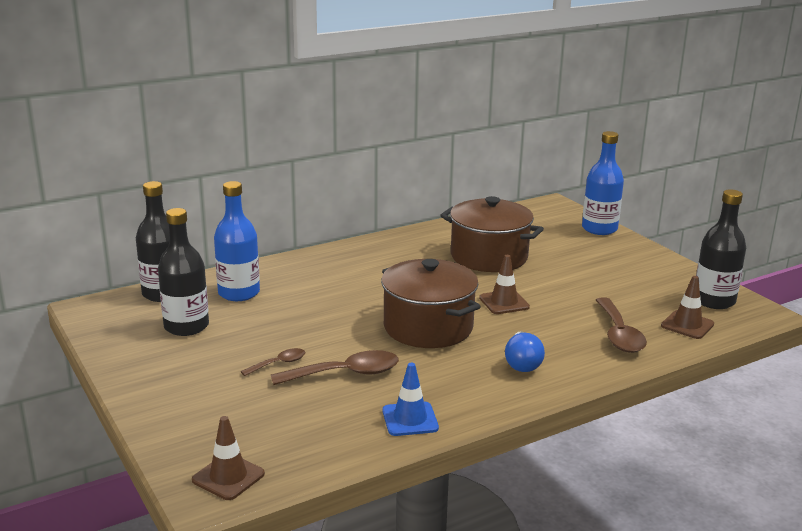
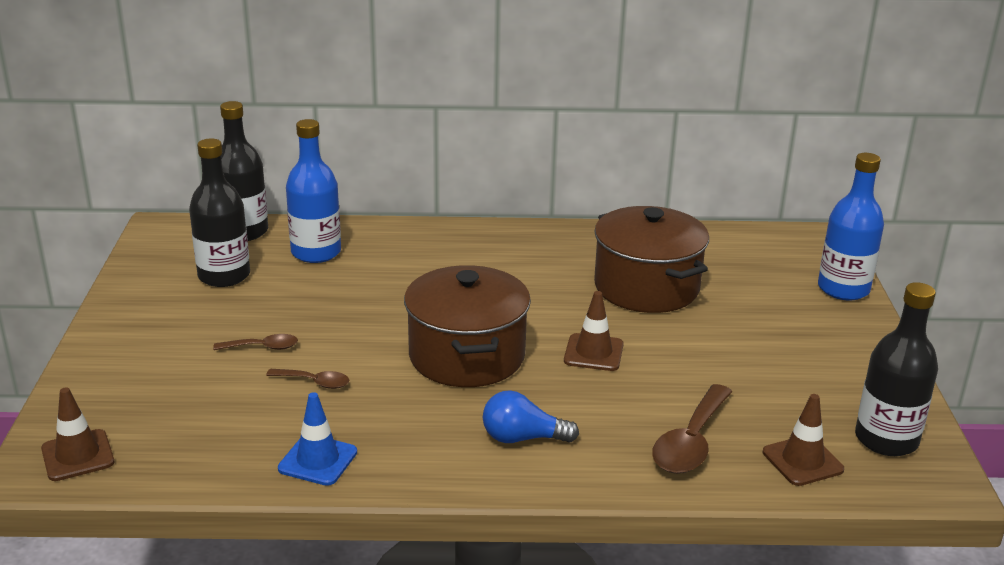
camera: 30 degrees right, 5 degrees up
brown spoon [271,350,399,385] -> brown spoon [266,369,349,389], size x0.55
blue light bulb [505,331,545,372] -> blue light bulb turned 60 degrees clockwise [483,390,579,443]

